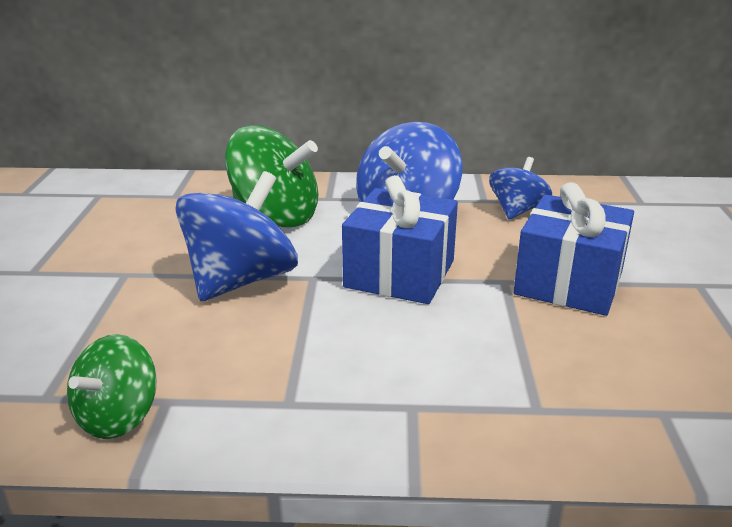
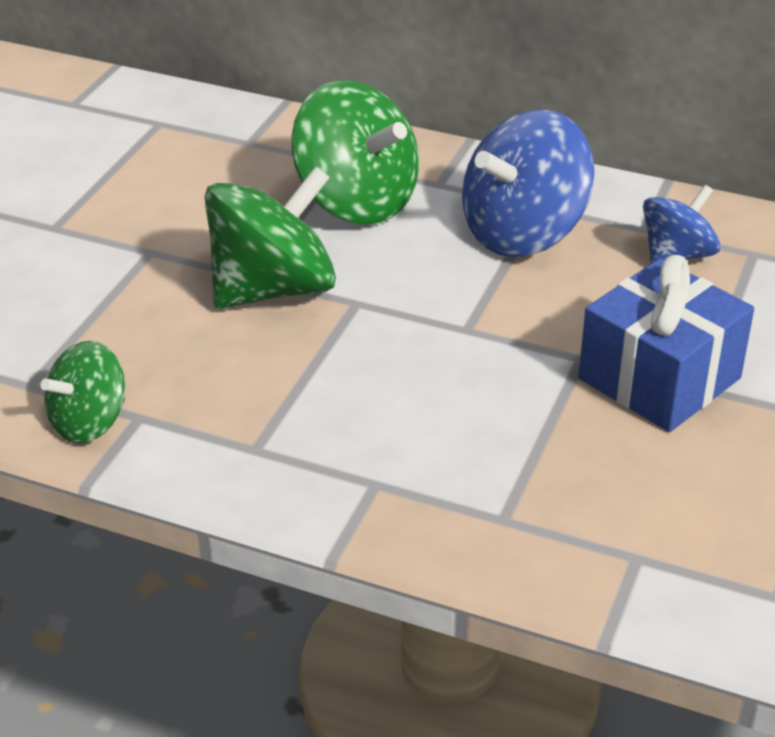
camera: 20 degrees right, 10 degrees up
blue spinning top [175,171,298,301] -> green spinning top [205,166,336,309]
blue gift [342,175,458,304] -> none

